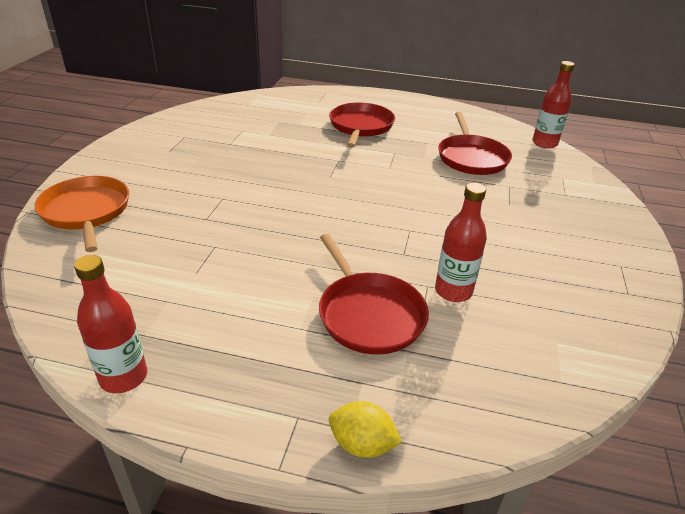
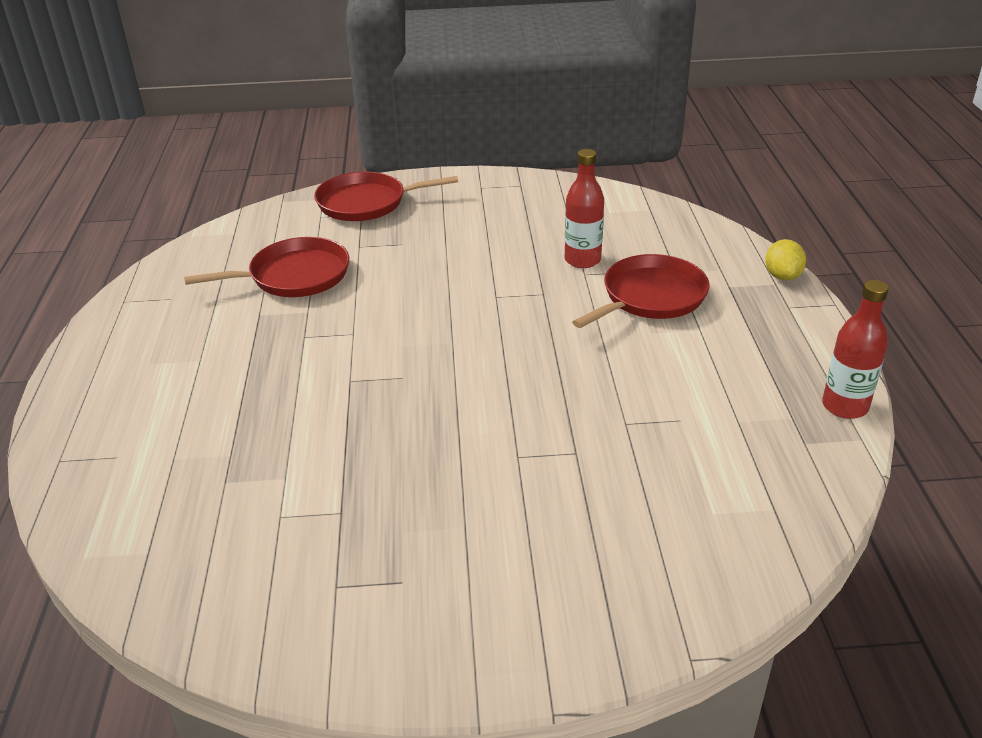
camera: 105 degrees left, 0 degrees up
orange pan [34,176,129,252] -> none
red pan [329,103,395,147] -> red pan moved to [314,171,458,221]
red bottle [532,61,575,149] -> none

